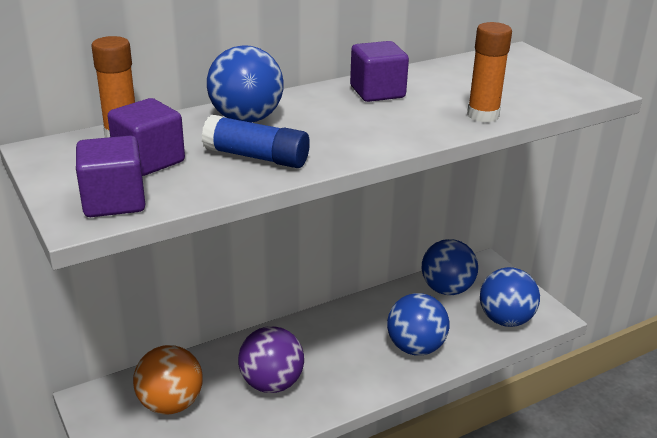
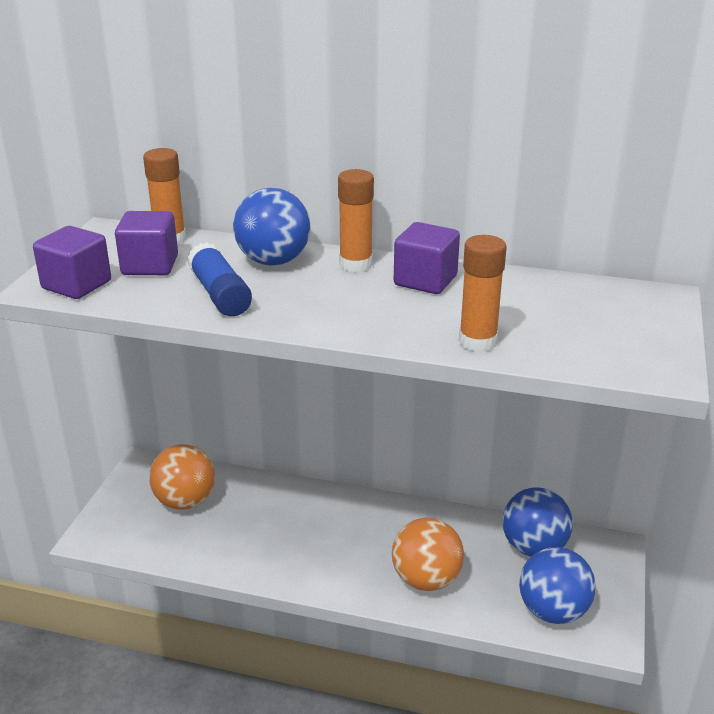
camera: 45 degrees right, 0 degrees up
purple ball [238,326,304,393] -> none
blue ball [387,293,449,356] -> orange ball [392,518,464,591]
none -> orange glue stick [338,169,374,272]

